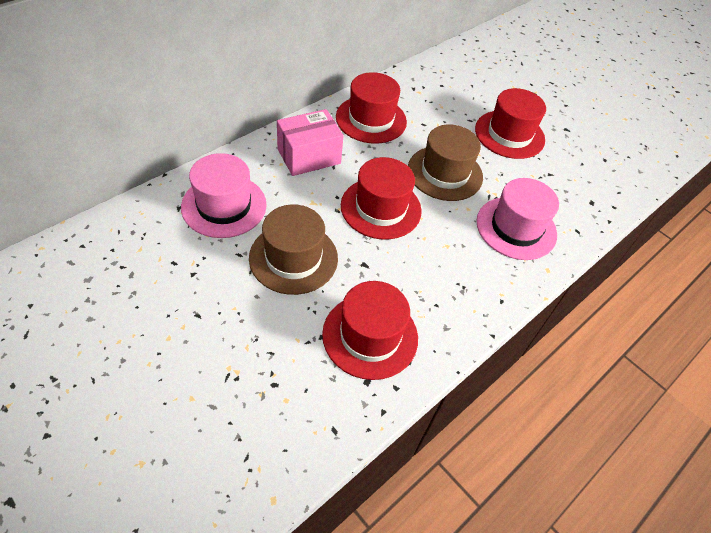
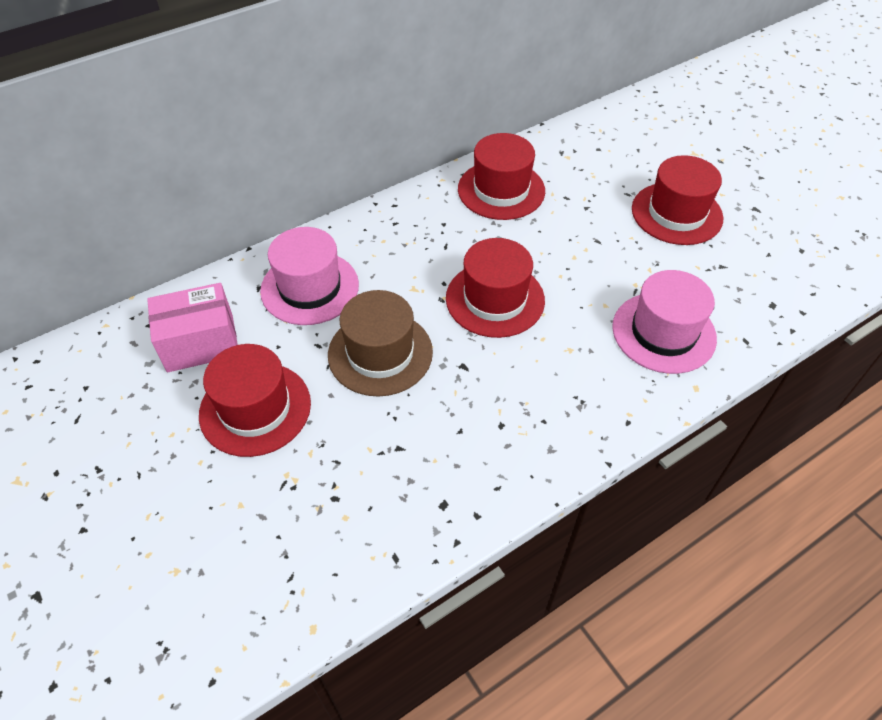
camera: 15 degrees right, 0 degrees up
pink box [277,109,344,176] -> pink box moved to [147,283,238,372]
red hat [322,281,418,380] -> red hat moved to [199,344,311,457]
brown hat [408,124,483,201] -> none

